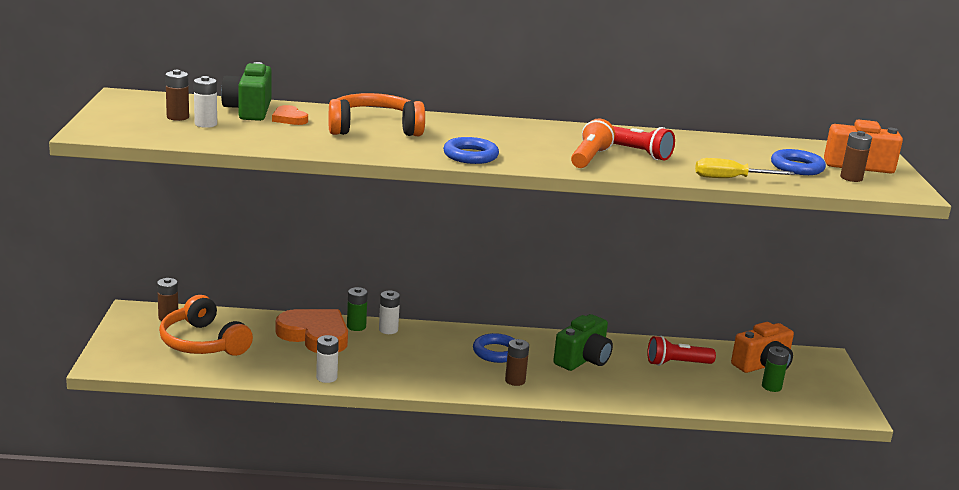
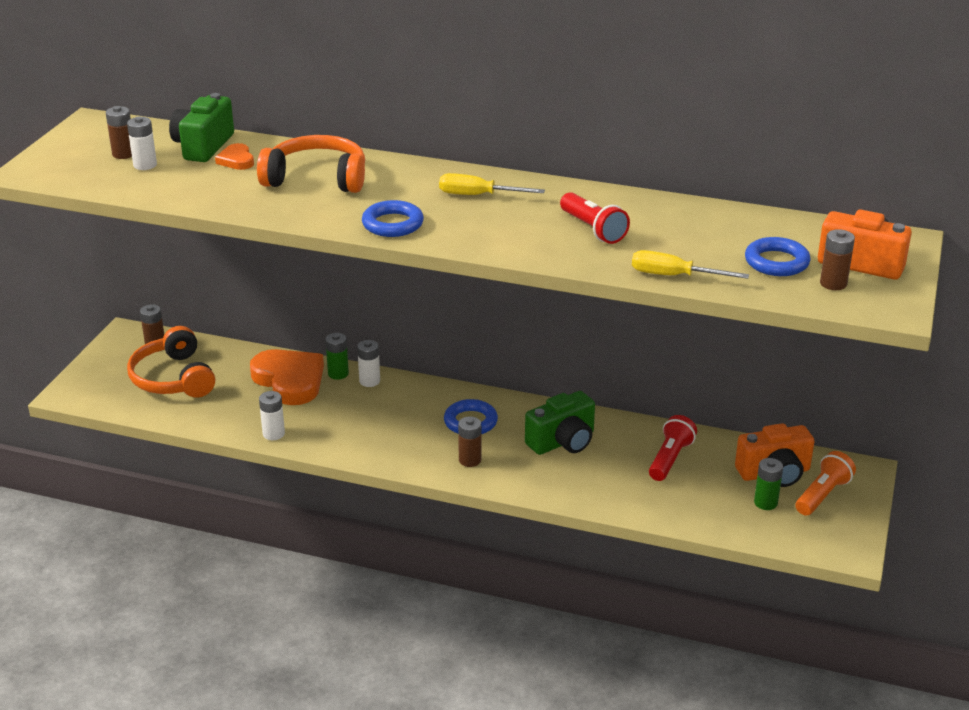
camera: 20 degrees right, 10 degrees up
orange flashlight [571,118,615,168] -> orange flashlight moved to [796,451,856,516]
red flashlight [647,336,716,366] -> red flashlight turned 105 degrees clockwise [649,415,697,481]
none -> yellow screwdriver [439,173,545,195]

